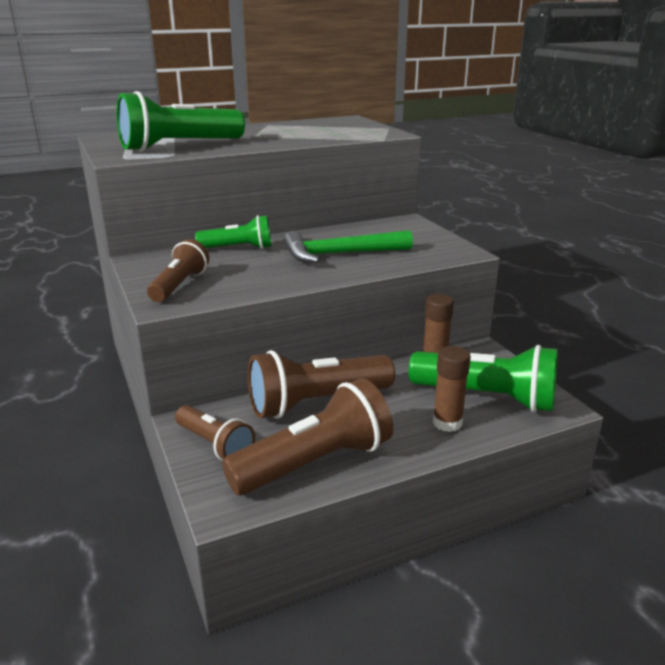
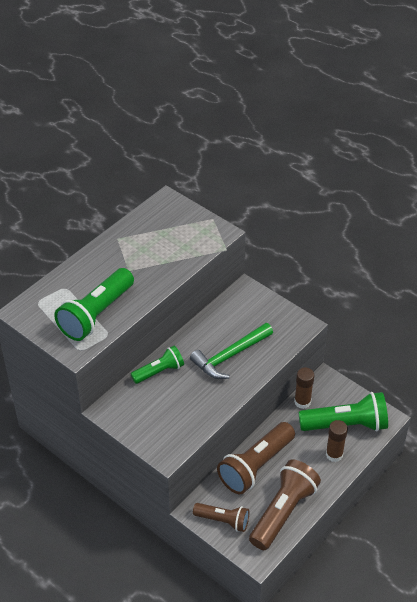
camera: 25 degrees left, 20 degrees up
brown flashlight [147,239,209,302] -> none

